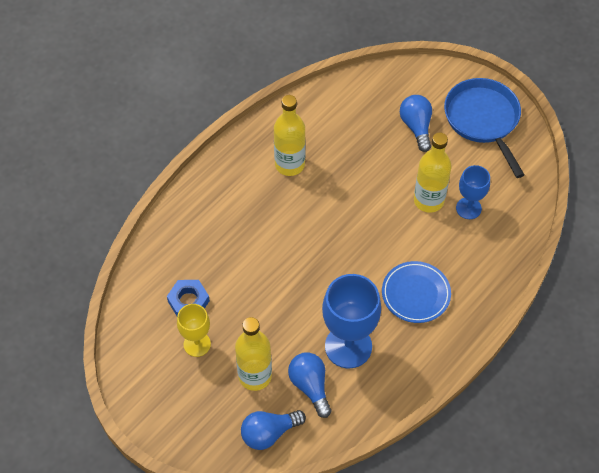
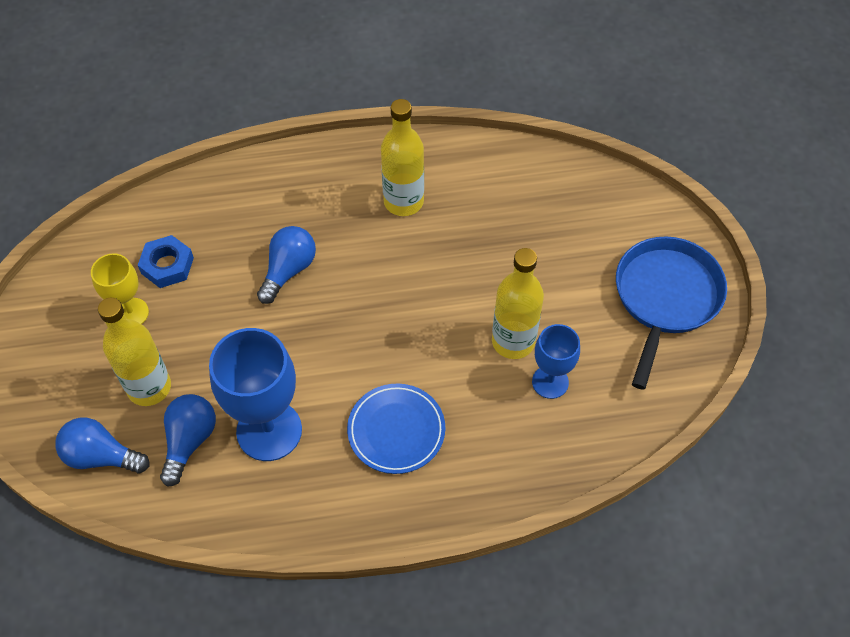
camera: 40 degrees right, 0 degrees up
blue light bulb [400,95,432,152] -> blue light bulb moved to [257,226,316,304]

